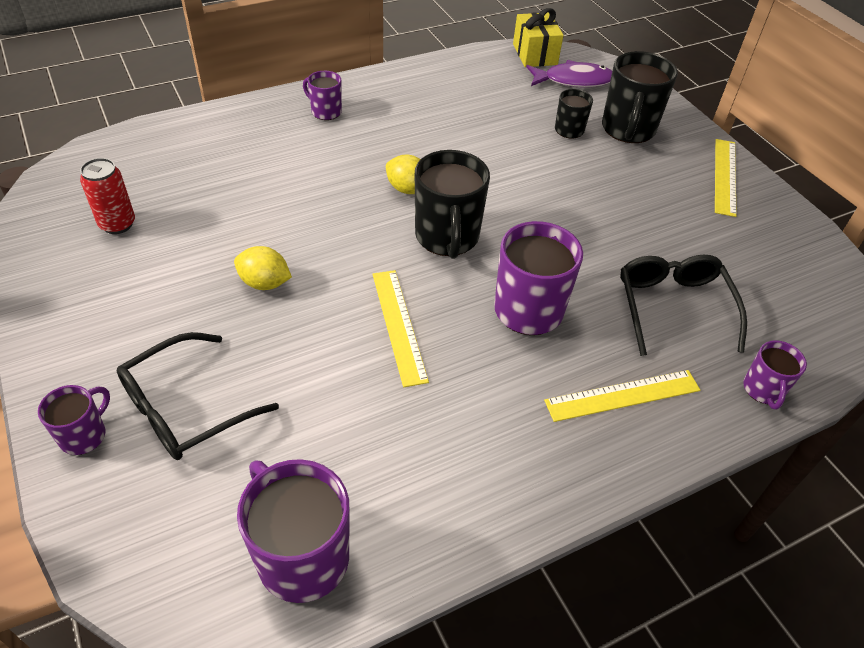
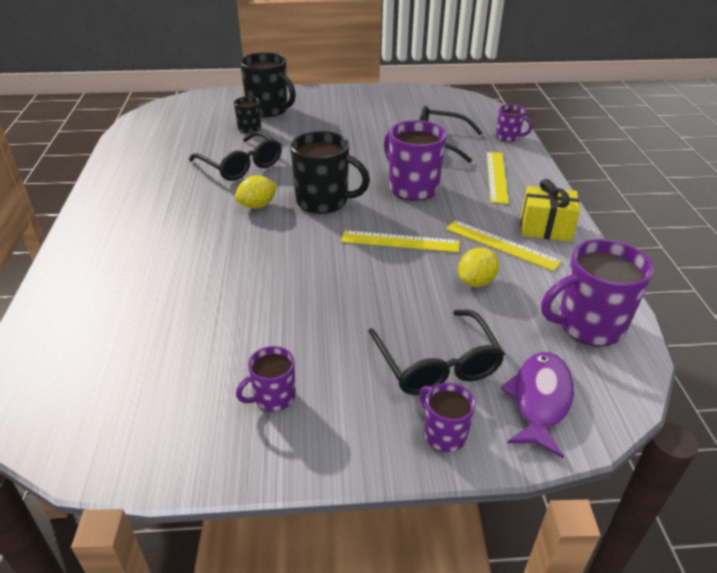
camera: 65 degrees left, 10 degrees down
red can [80,158,135,234] -> none
yellow lemon [234,246,292,290] -> yellow lemon moved to [458,248,499,287]
purple mug [303,71,342,120] -> purple mug moved to [236,346,296,411]
yellow gift [513,8,564,67] -> yellow gift moved to [521,179,580,242]
purple fish [526,60,612,88] -> purple fish moved to [501,352,574,458]
yellow ruler [715,139,737,217] -> yellow ruler moved to [446,220,562,271]
none -> black glasses [189,131,282,181]

